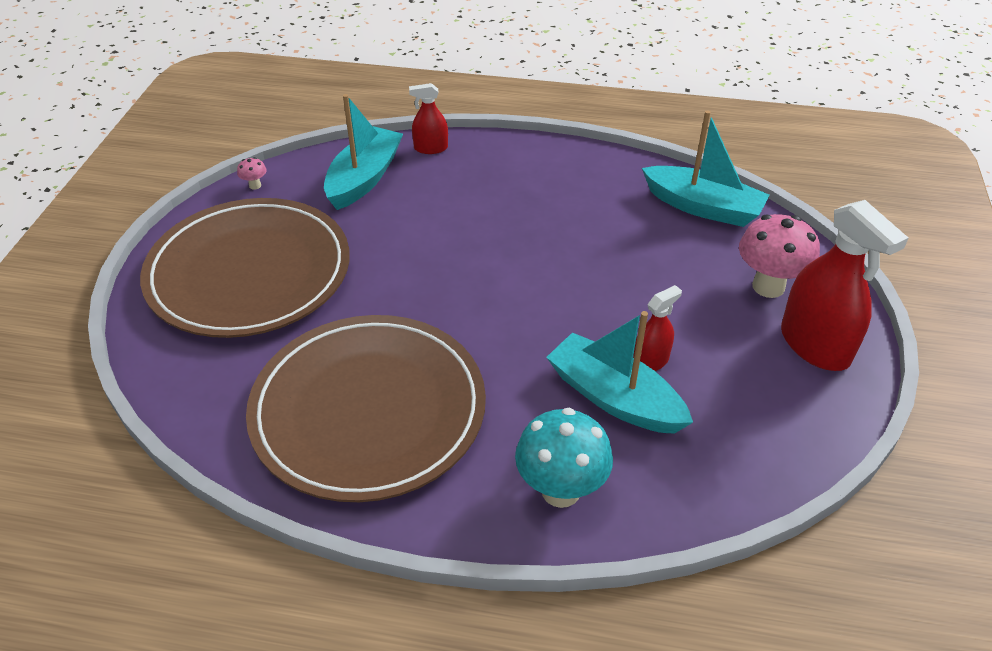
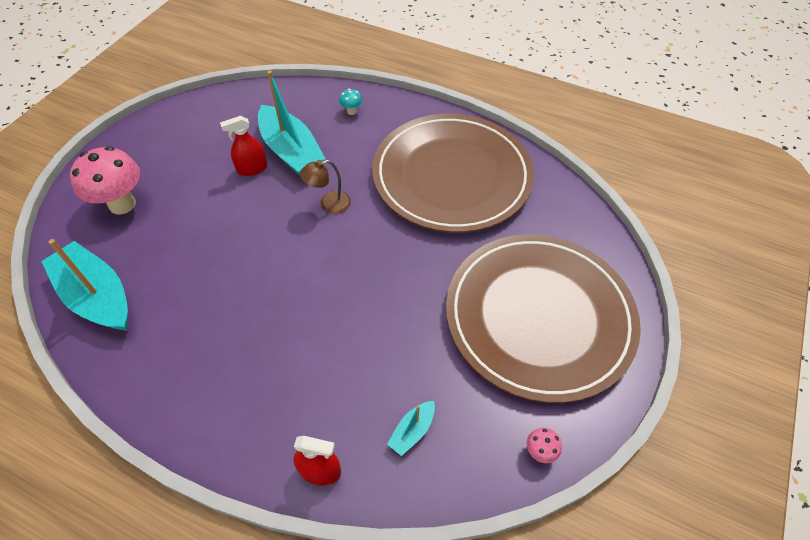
camera: 165 degrees left, 10 degrees up
turquoise boat [324,94,403,210] -> turquoise boat [387,401,435,456], size x0.45
turquoise mushroom [515,408,613,508] -> turquoise mushroom [339,89,362,115], size x0.42
red spray bottle [781,200,908,371] -> none
none -> brown lamp [300,160,351,214]

